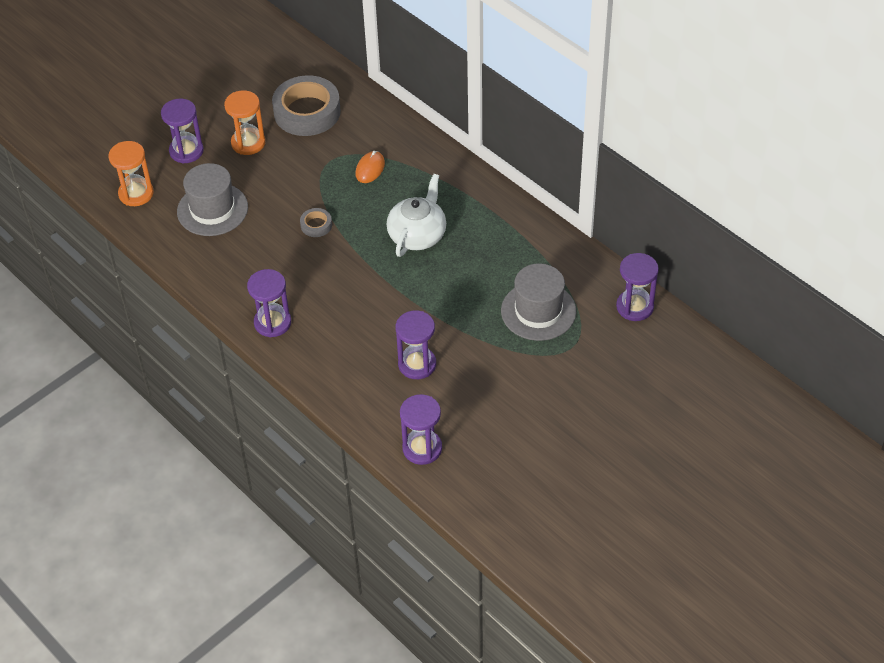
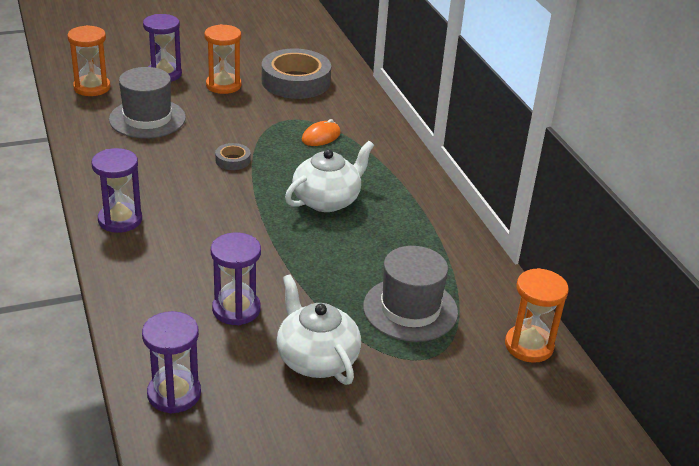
camera: 20 degrees right, 15 degrees down
purple hourglass [616,253,659,321] -> orange hourglass [505,268,569,363]
none -> white teapot [277,274,361,385]

